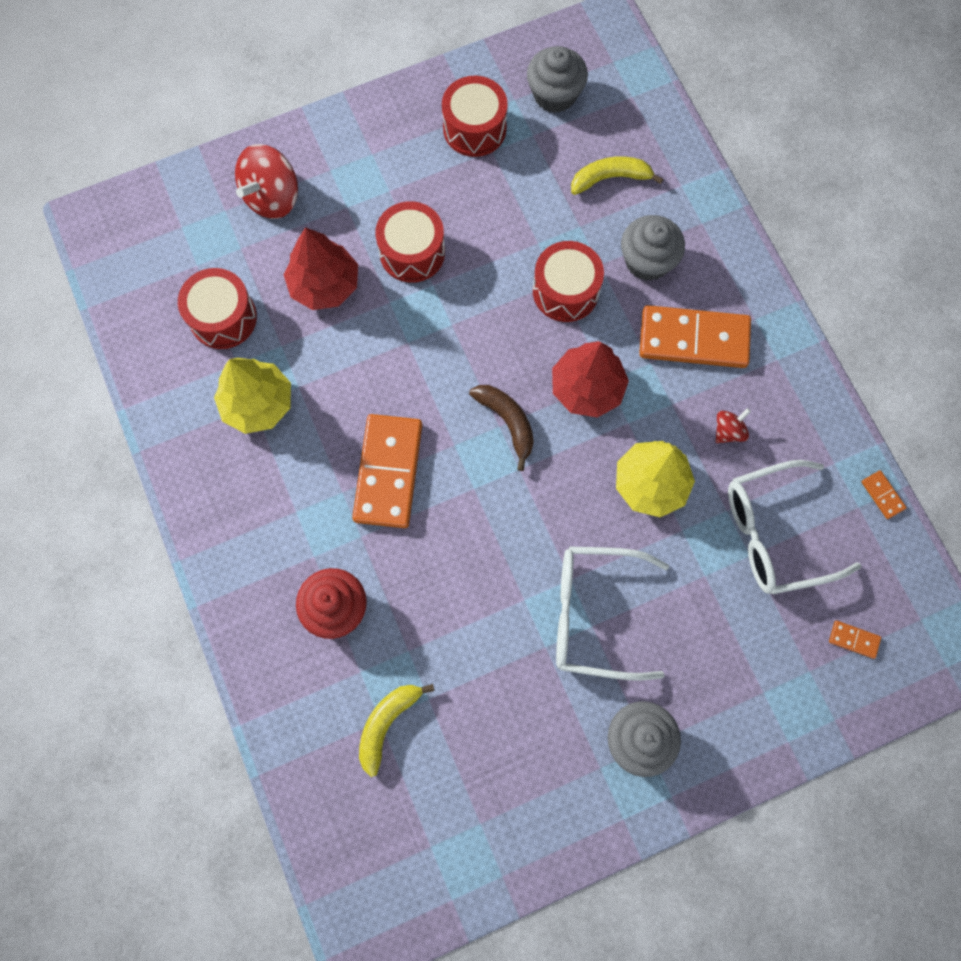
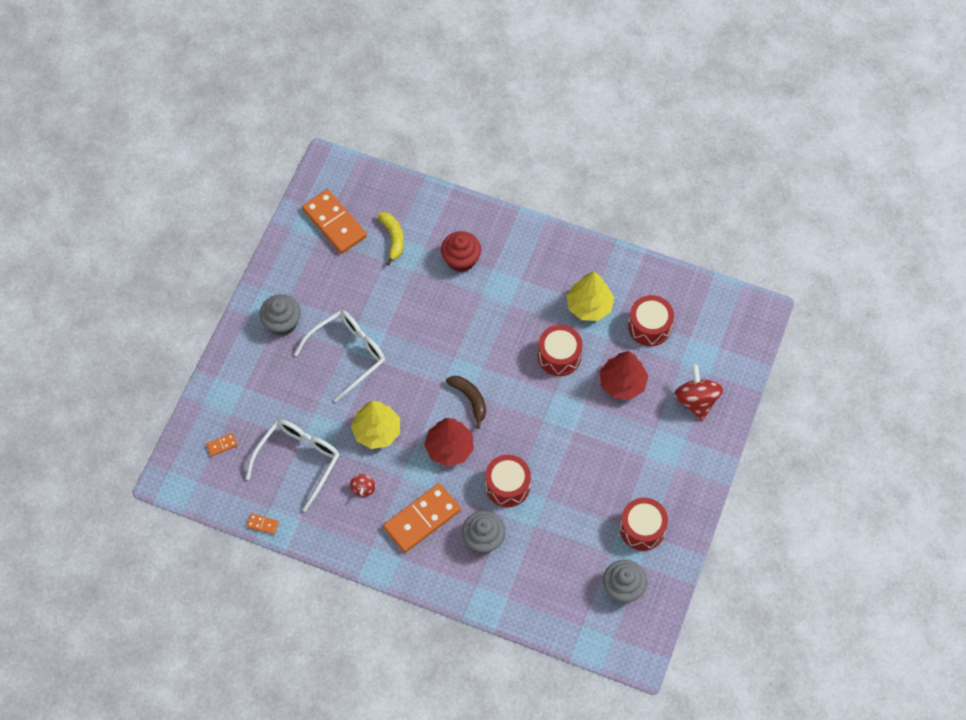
camera: 135 degrees right, 10 degrees down
orange domino [352,414,422,528] -> orange domino moved to [302,189,367,254]
red drum [375,201,445,283] -> red drum moved to [538,325,583,376]
brown banana [469,385,534,471] -> brown banana turned 135 degrees counterclockwise [446,376,486,429]
yellow banana [571,156,663,195] -> none

